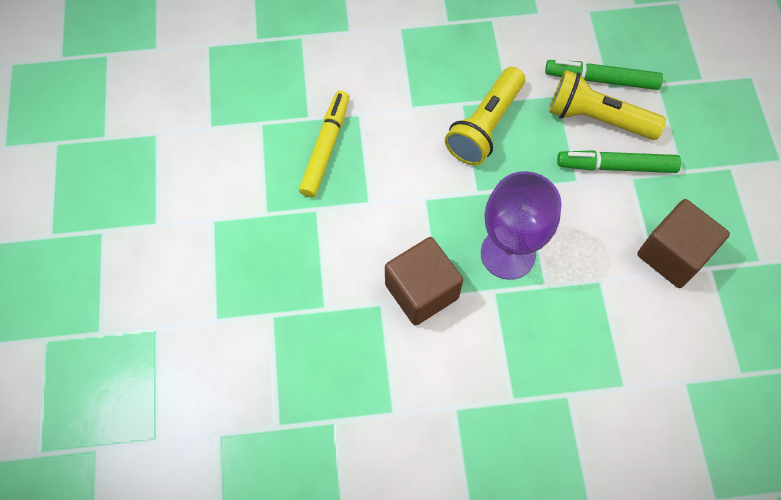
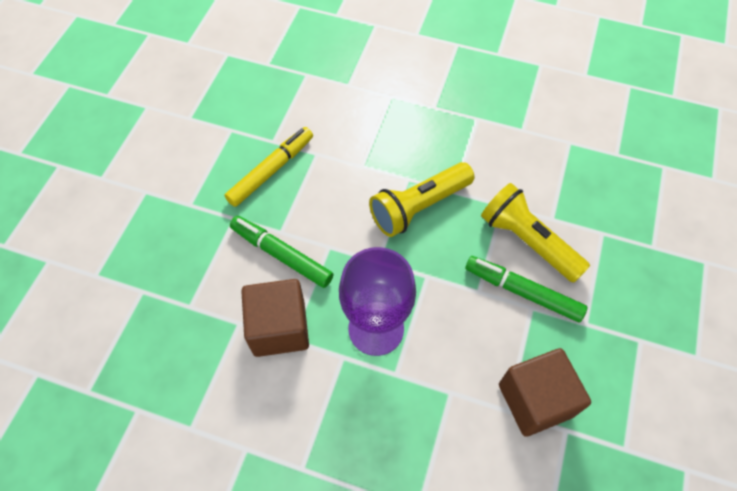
camera: 25 degrees right, 5 degrees down
green marker [545,59,663,90] -> green marker moved to [230,216,333,288]

